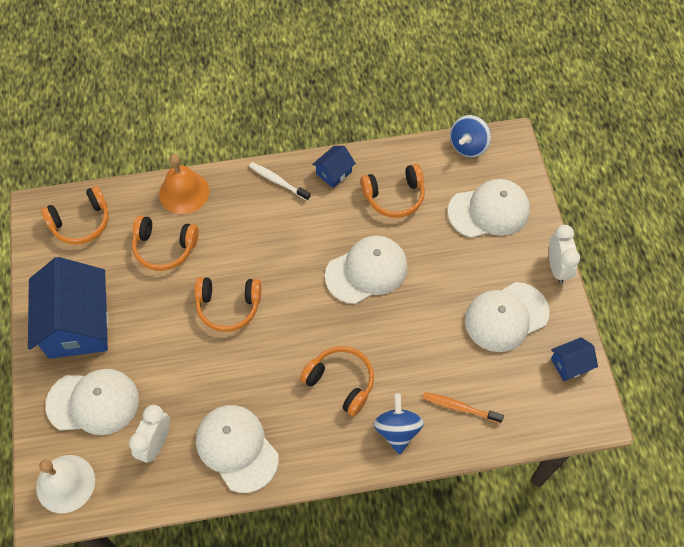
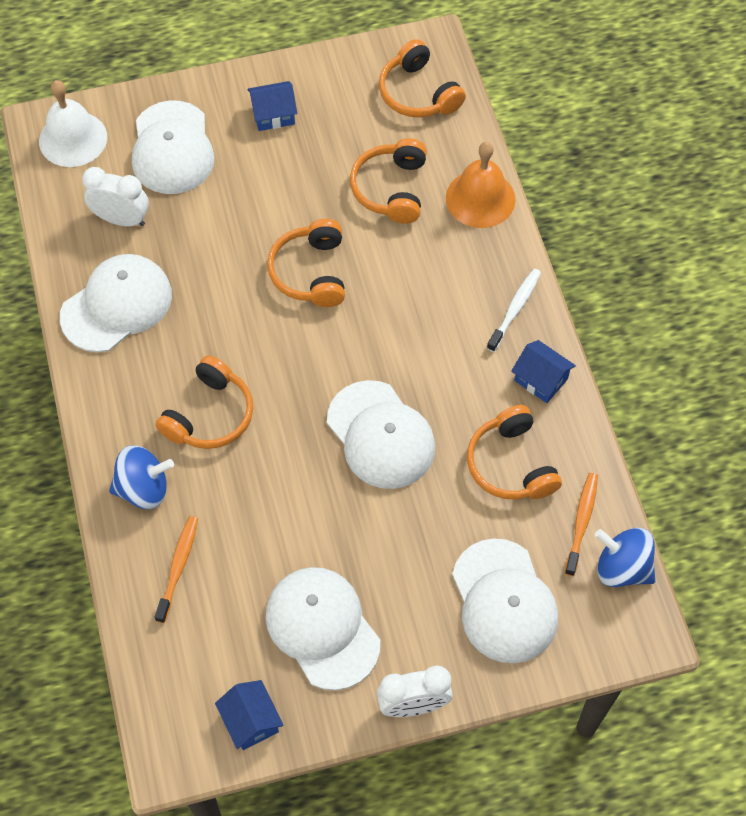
camera: 85 degrees right, 0 degrees up
blue house [28,257,109,359] -> blue house [248,81,297,131], size x0.45
none -> orange toothbrush [565,473,598,576]

